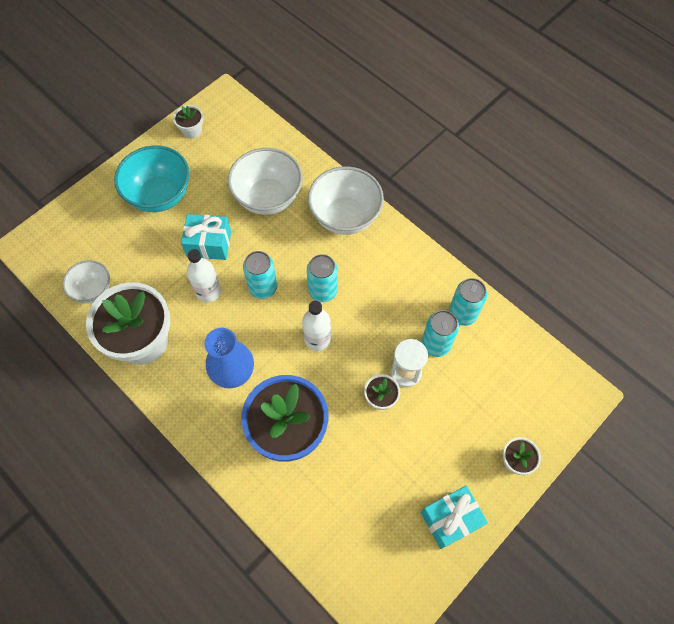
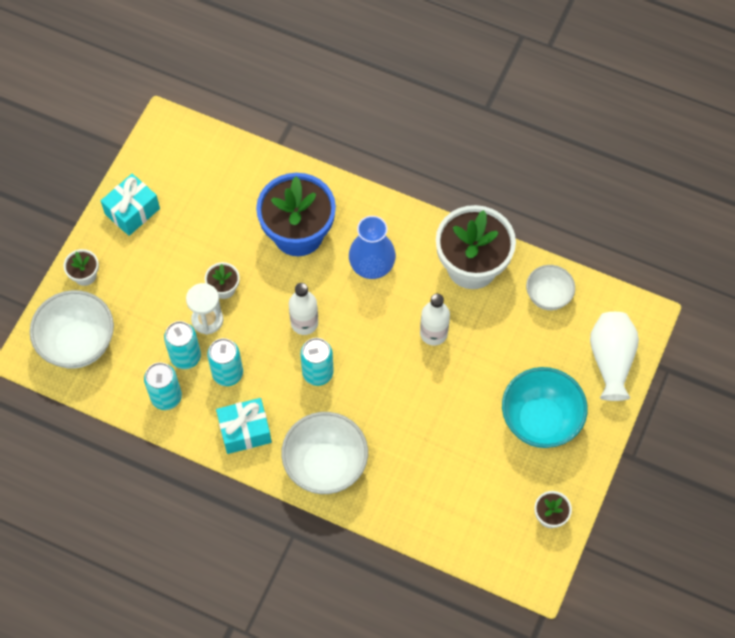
camera: 160 degrees right, 0 degrees up
turquoise gift [181,214,231,260] -> turquoise gift moved to [216,398,272,454]
white bowl [228,148,303,215] -> white bowl moved to [30,290,114,369]
turquoise can [243,251,277,299] -> turquoise can moved to [207,338,243,386]
none -> white vase [590,312,639,401]

